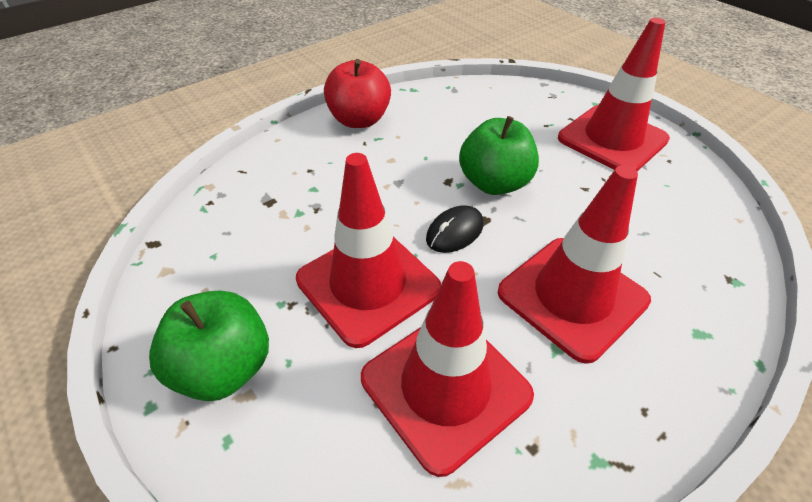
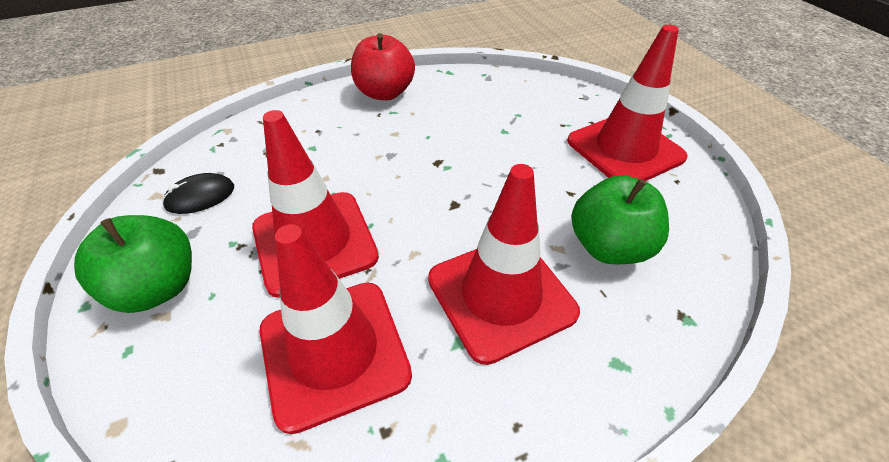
camera: 15 degrees right, 0 degrees up
black mouse [426,205,483,253] -> black mouse moved to [162,173,234,214]
green apple [459,116,539,195] -> green apple moved to [571,175,669,264]

